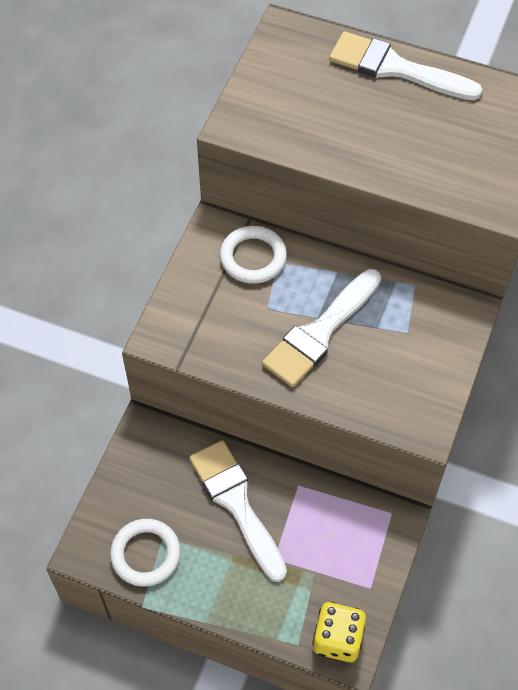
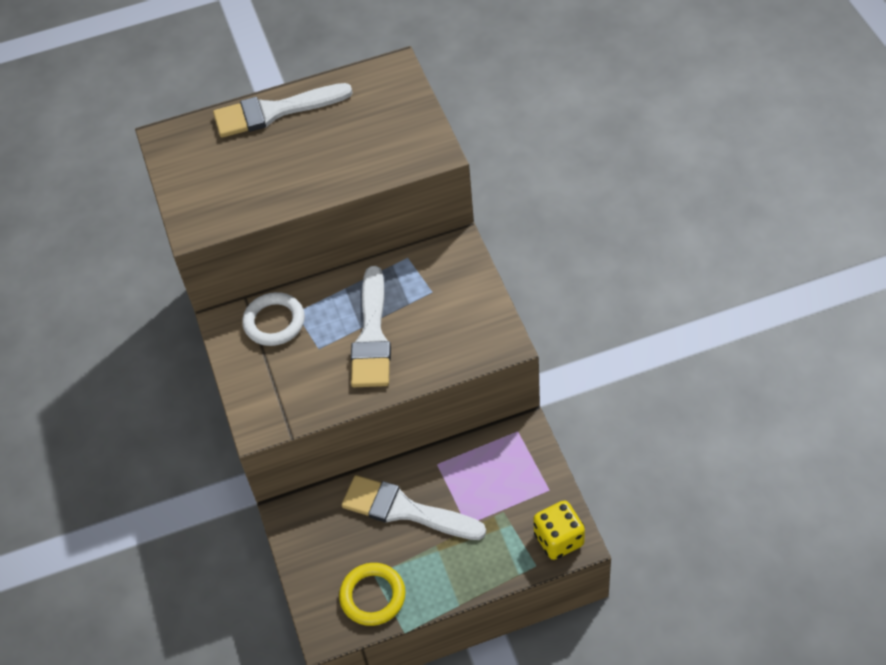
camera: 35 degrees left, 5 degrees down
white ring [110,519,181,586] -> yellow ring [339,563,406,626]

